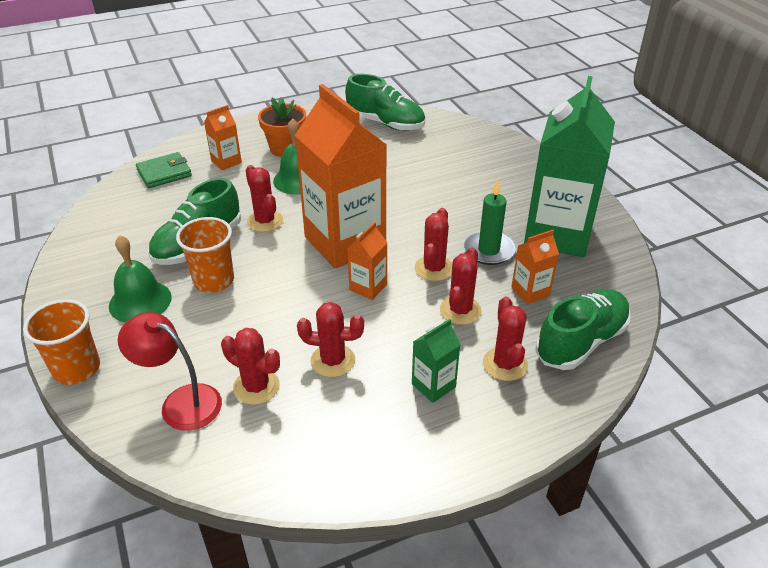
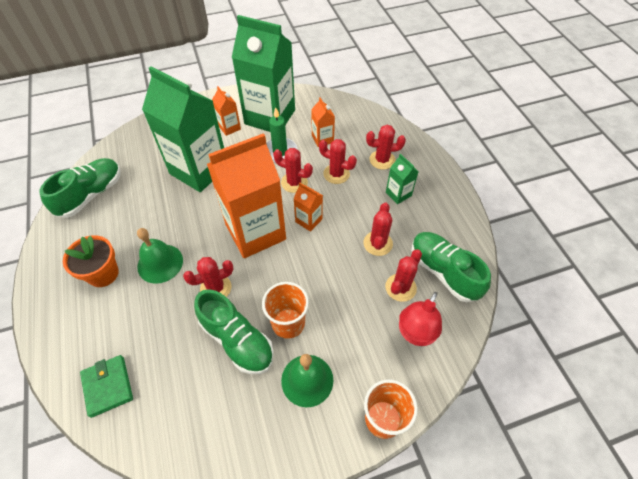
camera: 85 degrees left, 15 degrees up
orange carton [204,105,242,170] -> orange carton moved to [212,86,241,136]
green shoe [535,289,631,370] -> green shoe moved to [411,232,491,302]
none -> green carton [142,66,224,192]

